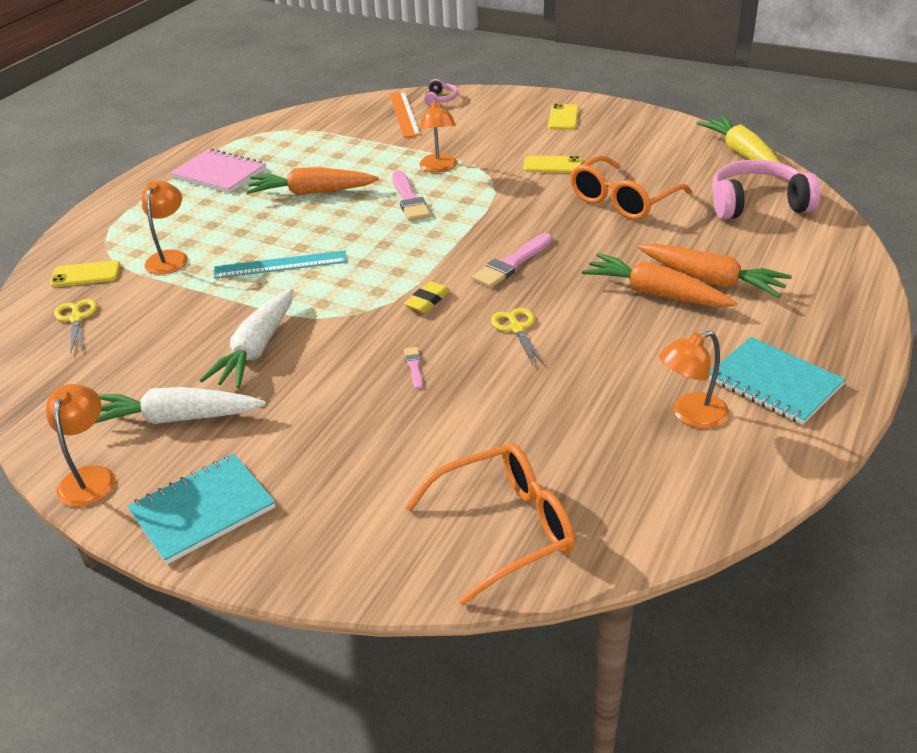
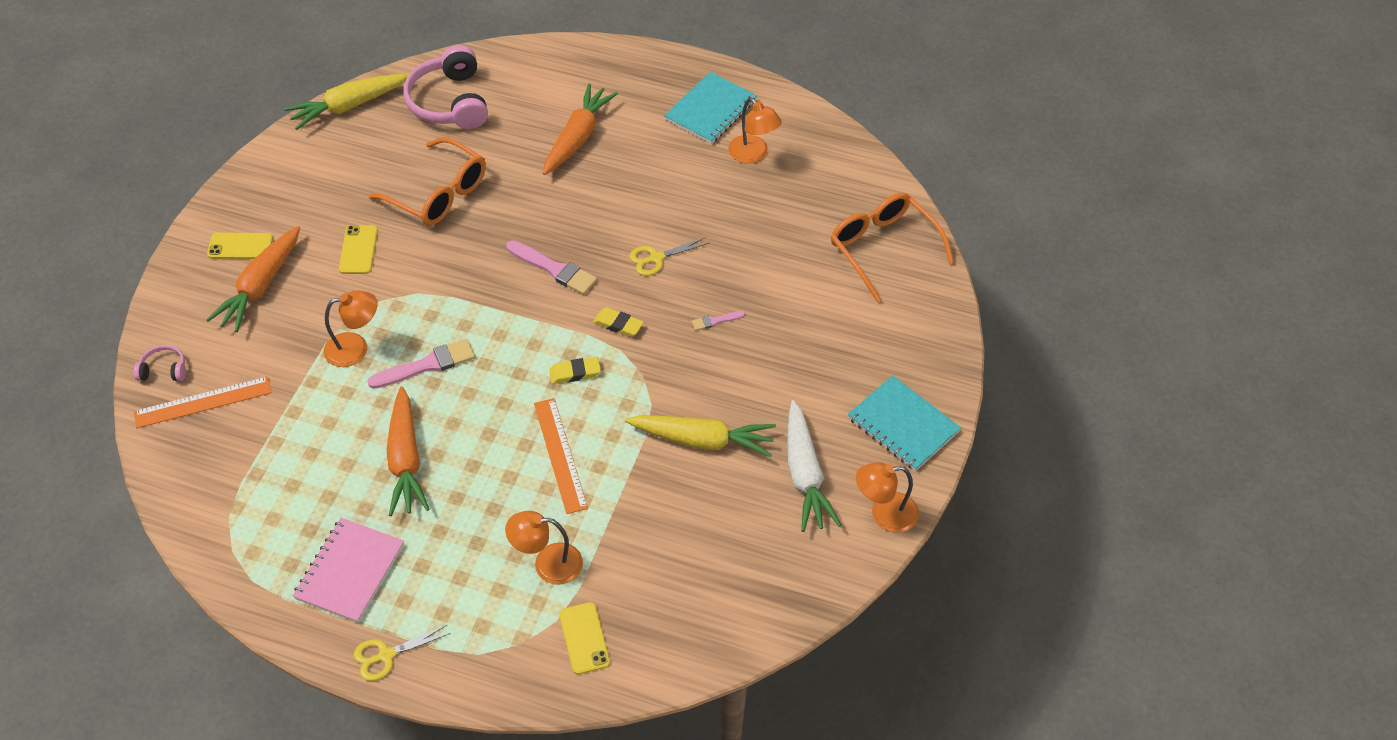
camera: 100 degrees left, 15 degrees up
yellow scissors [54,299,97,352] -> yellow scissors moved to [354,625,451,681]
white carrot [200,288,293,388] -> yellow carrot [625,415,776,457]
turquoise ruler [214,250,347,279] -> orange ruler [534,398,588,514]
orange carrot [582,253,737,307] -> orange carrot moved to [206,226,300,332]
none -> yellow eraser [549,357,601,384]

